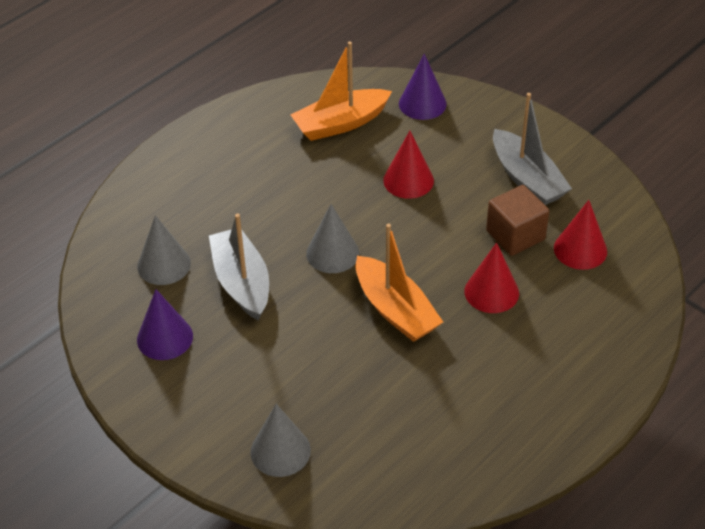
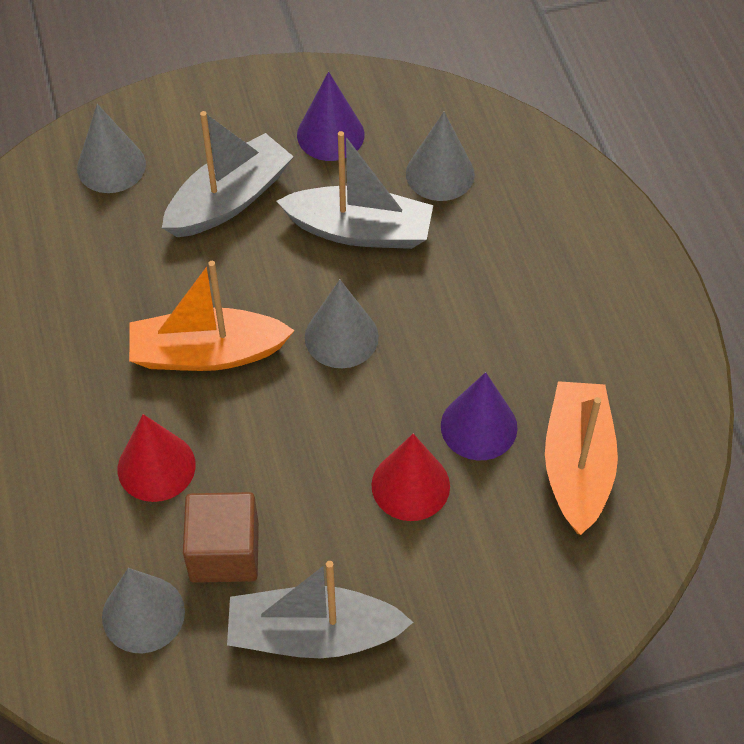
camera: 120 degrees right, 10 degrees up
purple cone [399,54,447,120] -> purple cone moved to [441,372,517,460]
red cone [554,200,607,270] -> grey cone [102,568,185,653]
none -> grey boat [162,111,294,237]

